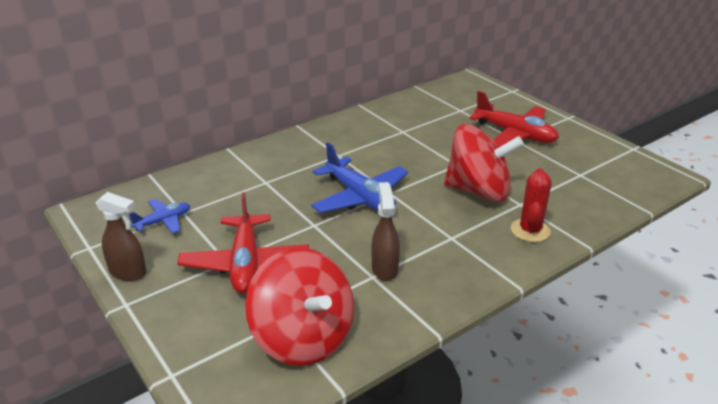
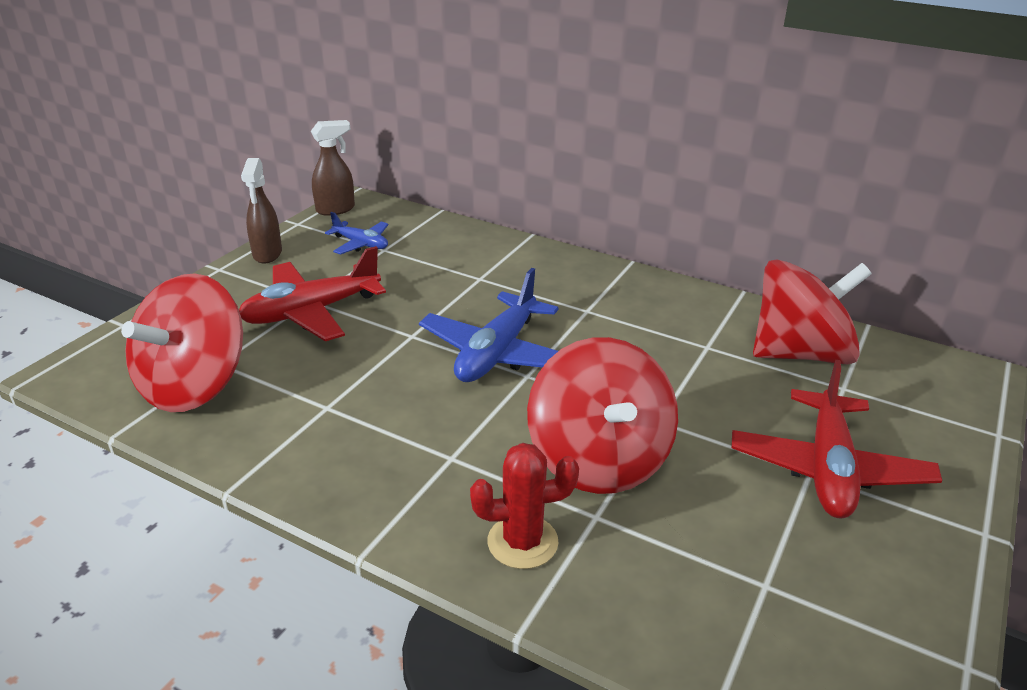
camera: 65 degrees right, 0 degrees up
brown spray bottle [371,182,400,281] -> brown spray bottle moved to [311,120,355,216]
none -> red spinning top [753,259,872,364]

